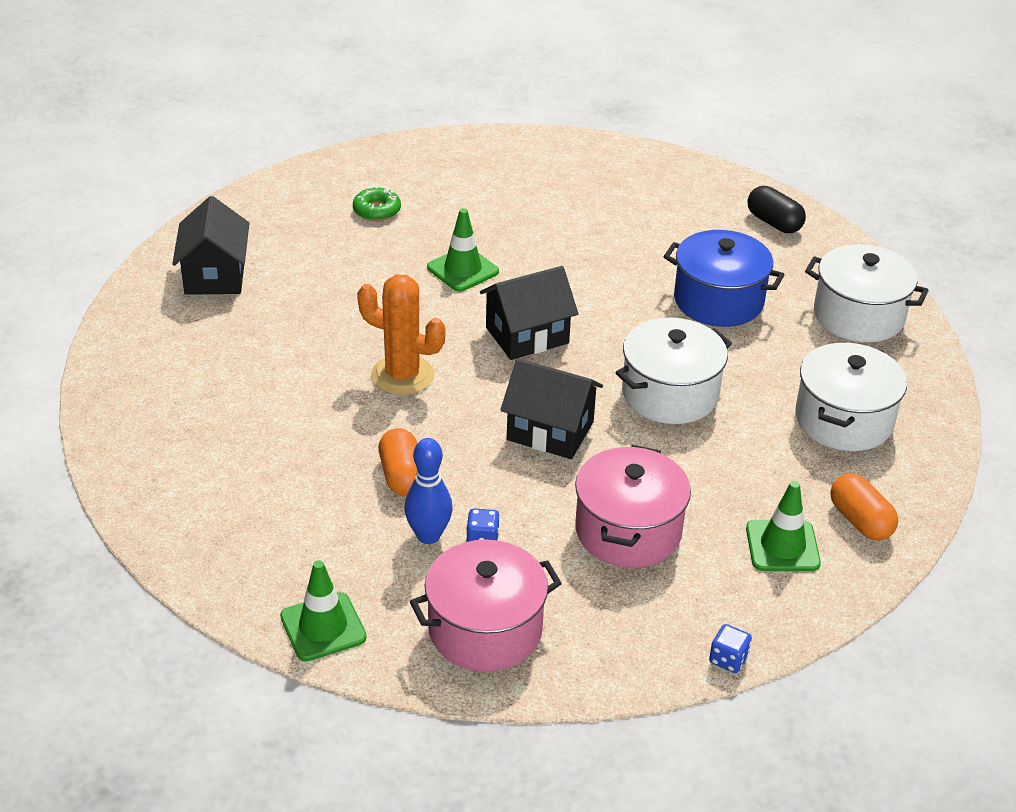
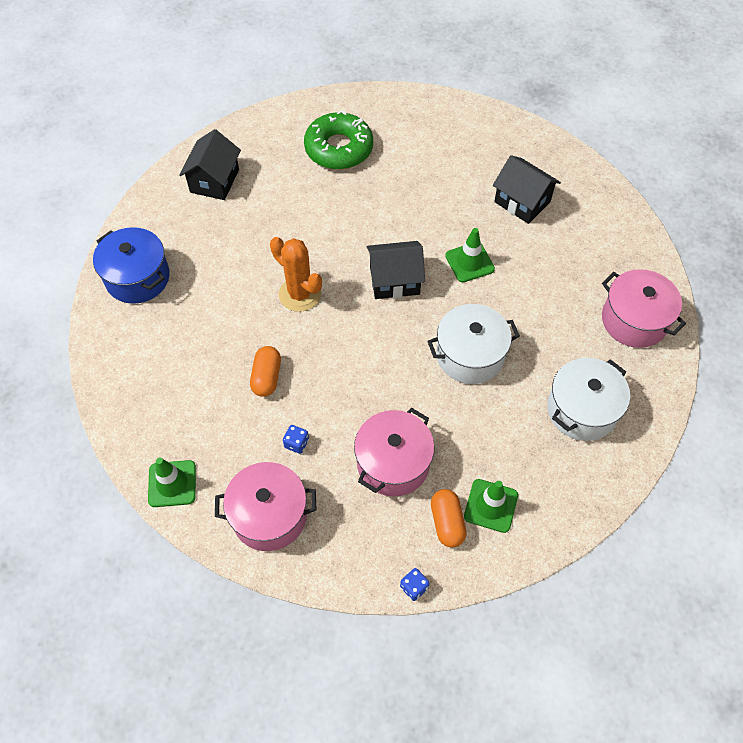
camera: 20 degrees right, 20 degrees up
green donut [353,186,401,221] -> green donut [304,110,373,169], size x2.07
blue bowling pin [404,438,453,544] -> none
green traffic cone [427,208,499,292] -> green traffic cone moved to [445,228,495,282]
black house [500,358,603,459] -> black house moved to [493,155,561,224]
blue pot [663,230,784,327] -> blue pot moved to [93,227,170,304]
black capsule [748,186,806,233] -> none
white pot [805,244,929,342] -> pink pot [602,269,686,348]
orange capsule [830,473,898,541] -> orange capsule moved to [431,489,467,548]

